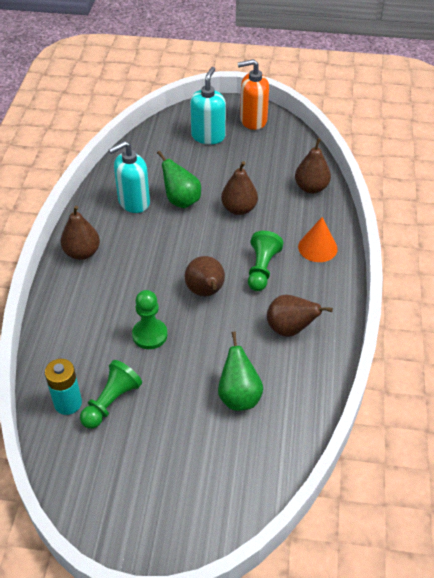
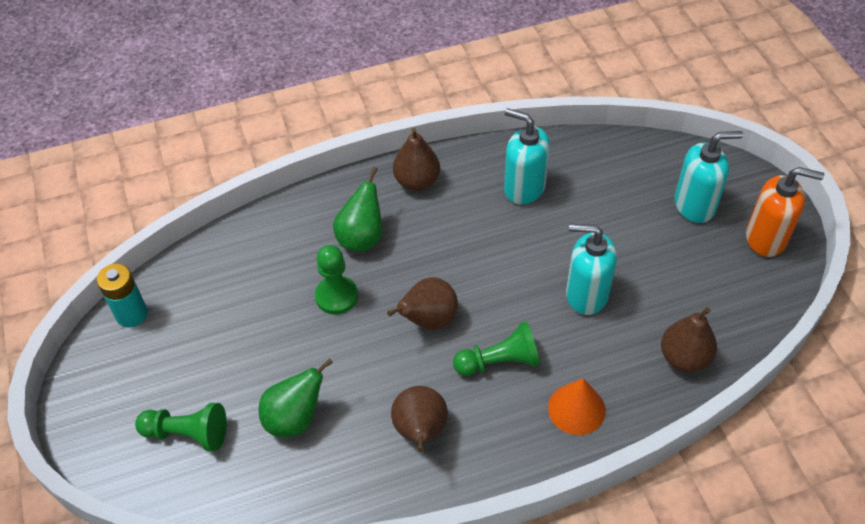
camera: 65 degrees right, 5 degrees up
turquoise battery [45,359,82,415] -> turquoise battery moved to [97,263,148,327]
green pawn [80,360,142,429] -> green pawn moved to [135,403,227,451]
green pear [157,151,201,208] -> green pear moved to [333,167,382,252]
brown pear [221,161,258,215] -> turquoise soap dispenser [566,224,617,315]
orange soap dispenser [238,59,269,130] -> orange soap dispenser turned 135 degrees clockwise [746,167,824,257]

